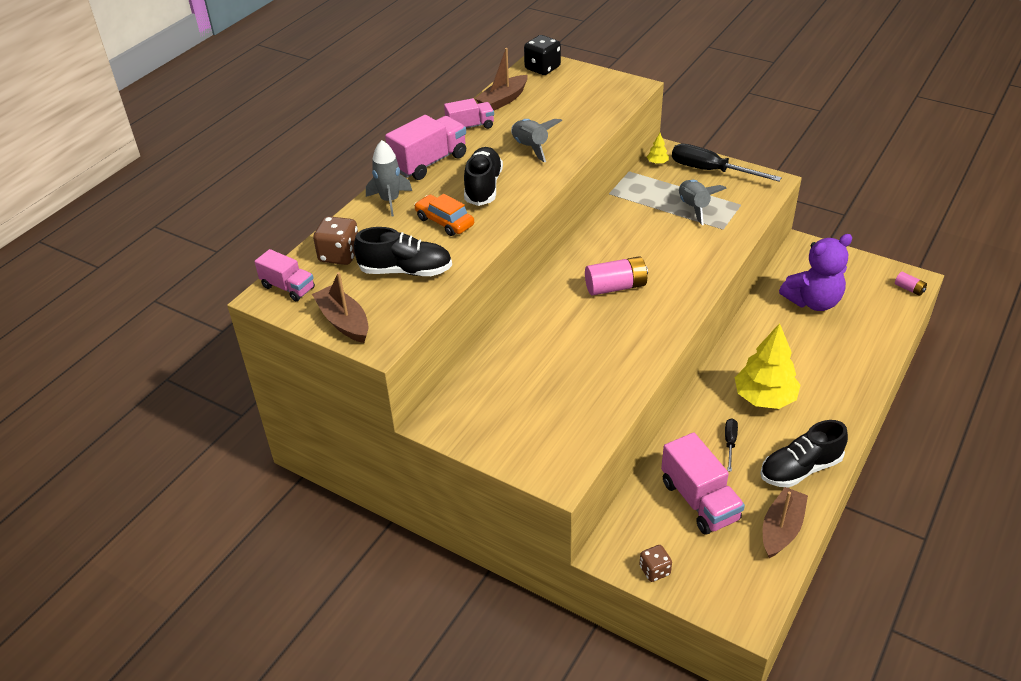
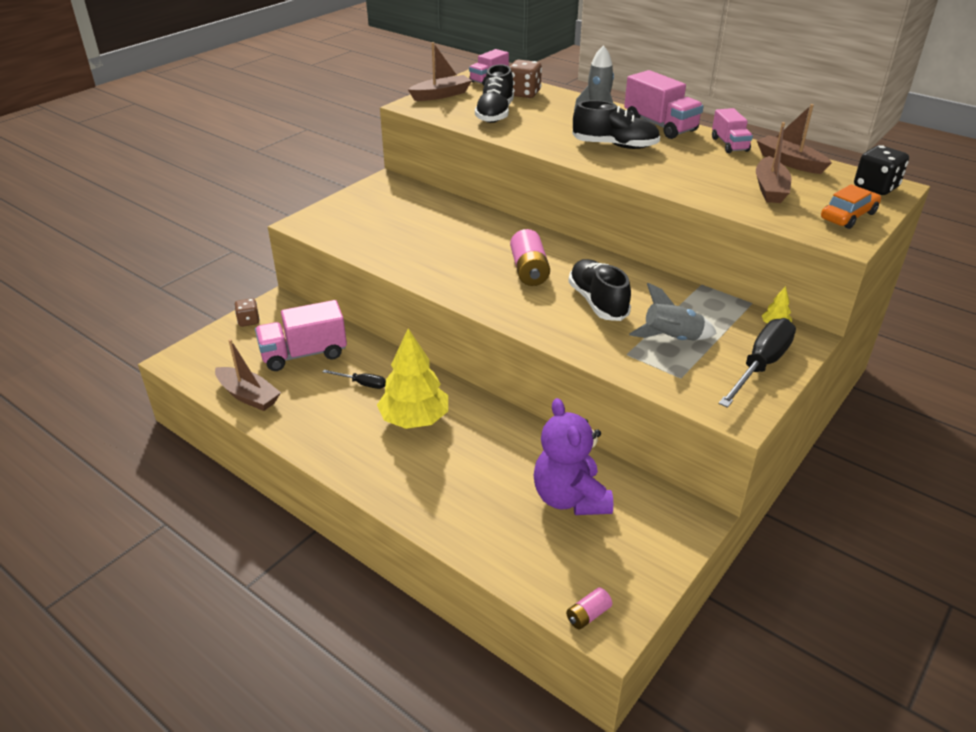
camera: 95 degrees right, 5 degrees down
orange car [414,194,474,236] -> orange car moved to [821,184,881,229]
grey rocket [511,119,562,162] -> none
black shoe [760,420,848,488] -> black shoe moved to [568,259,631,321]
none -> brown boat [756,122,791,203]

